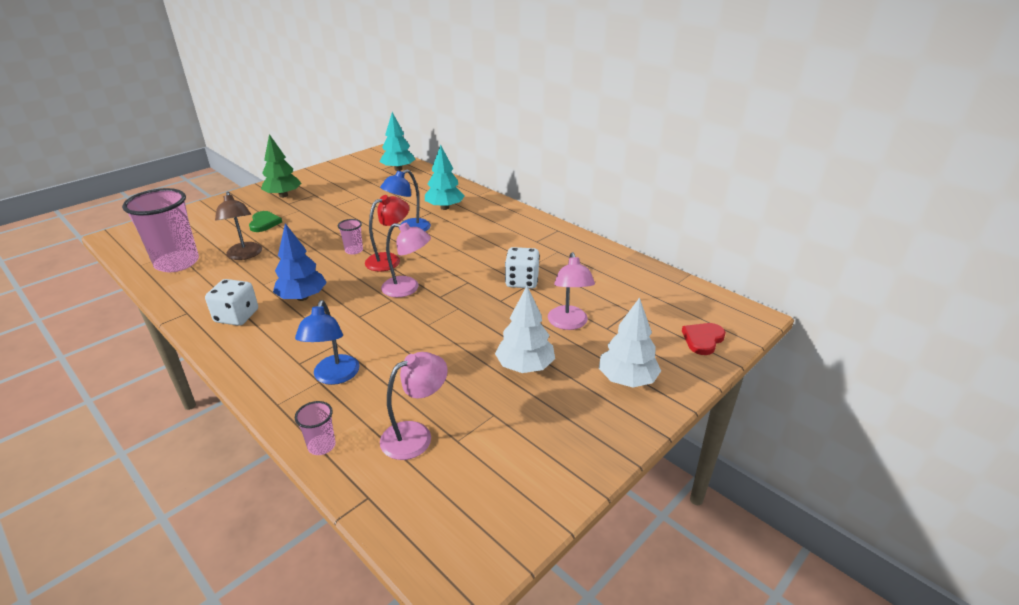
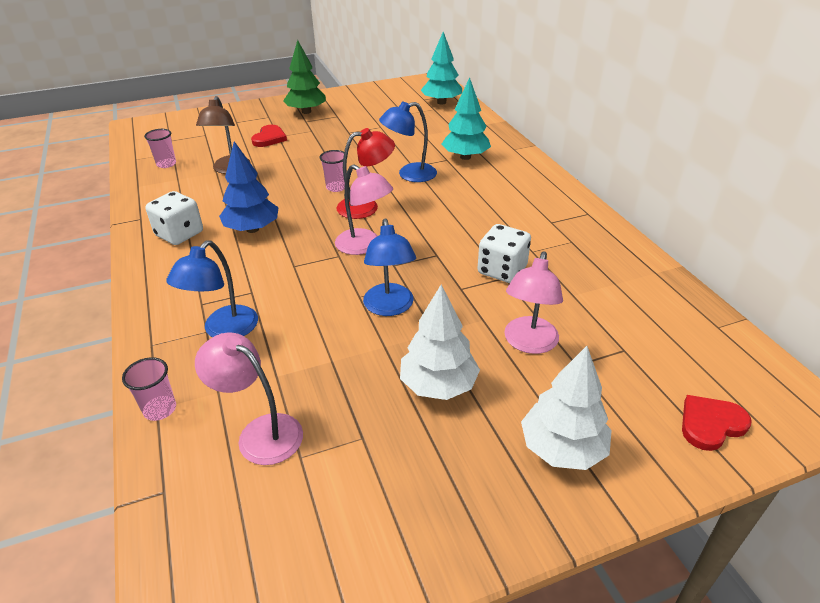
camera: 25 degrees right, 5 degrees up
pink cup [122,188,199,272] -> pink cup [144,129,176,168], size x0.45
green heart [249,211,282,232] -> red heart [251,125,287,147]
pink lamp [380,352,448,460] -> pink lamp turned 135 degrees counterclockwise [195,332,303,465]
none -> blue lamp [363,219,416,316]

